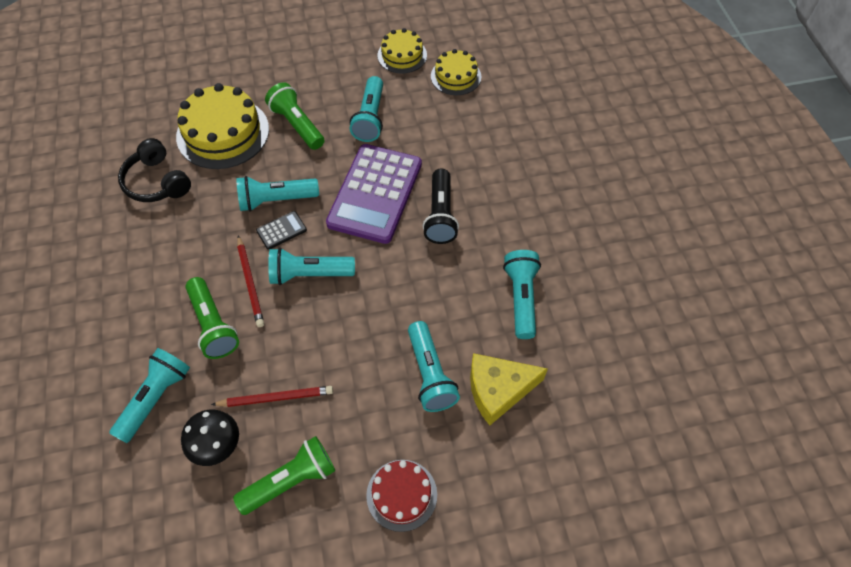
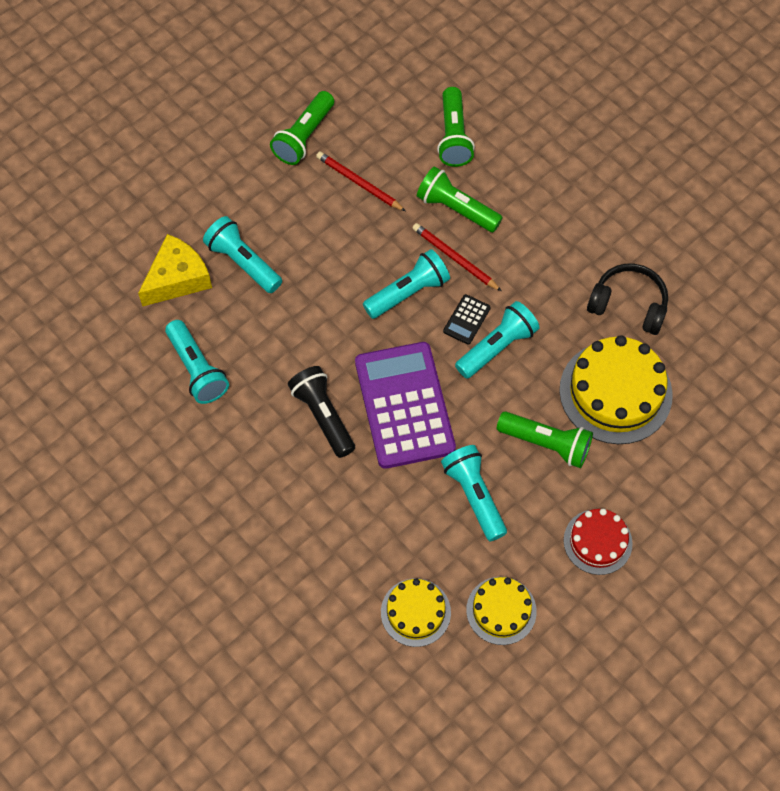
camera: 150 degrees right, 5 degrees up
turquoise flashlight [109,348,190,443] -> green flashlight [437,87,475,167]
black mushroom [181,410,239,466] -> none
red pencil [211,386,333,407] -> red pencil turned 75 degrees clockwise [316,151,405,211]
red cake [366,460,437,532] -> red cake moved to [564,509,633,575]

